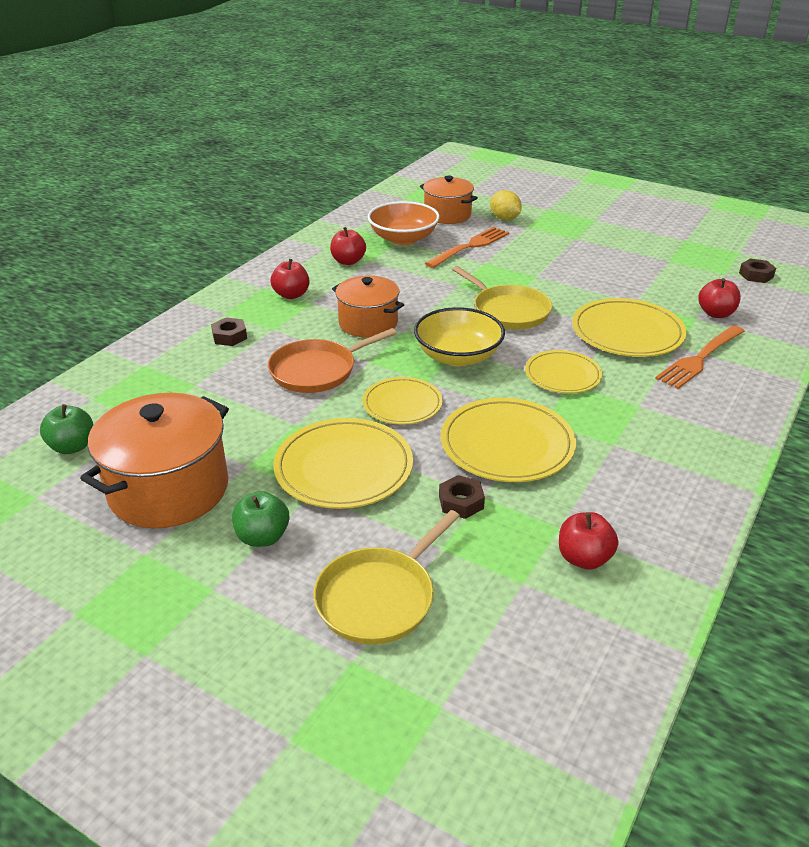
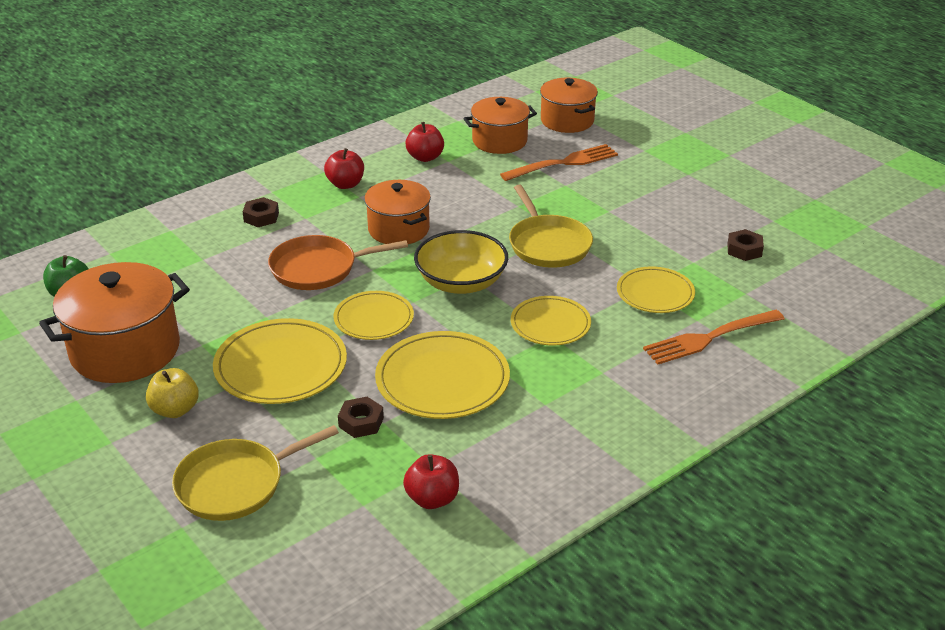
camera: 20 degrees right, 0 degrees up
green apple [232,491,289,547] -> yellow apple [146,368,199,418]
orange bowl [368,201,440,245] -> orange pot [463,97,537,154]
yellow lemon [490,190,522,220] -> none
yellow plate [572,298,687,357] -> yellow plate [617,267,695,313], size x0.63
red apple [698,278,741,318] -> none
brown nut [739,259,776,283] -> brown nut moved to [727,229,764,261]

